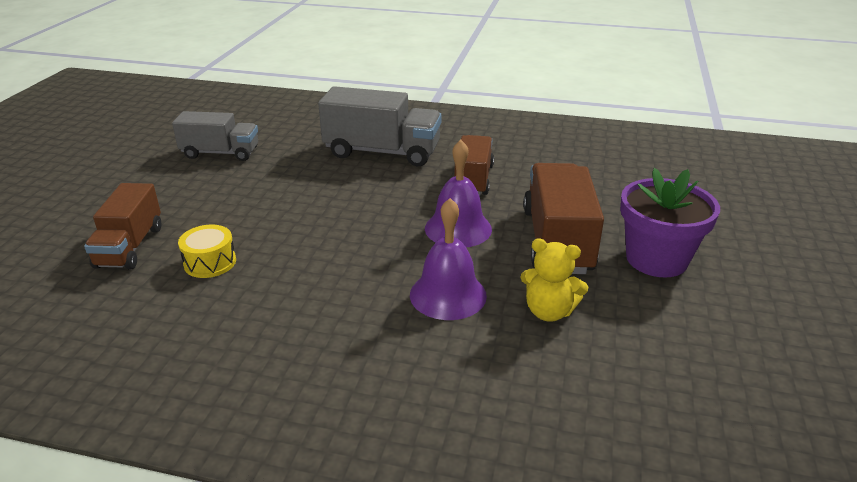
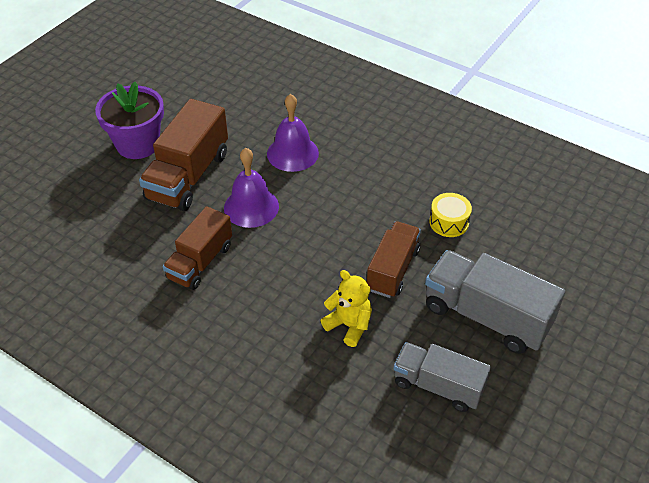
camera: 160 degrees left, 15 degrees up
brown truck [84,183,161,269] -> brown truck moved to [367,221,421,298]
grey truck [318,86,442,166] -> grey truck moved to [425,250,565,354]
yellow teddy bear [520,238,588,322] -> yellow teddy bear moved to [321,270,372,347]

